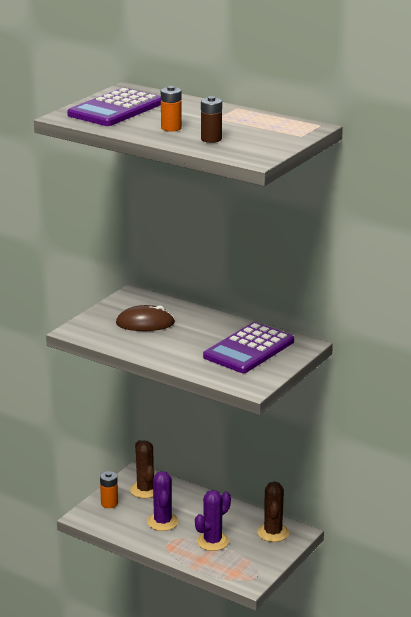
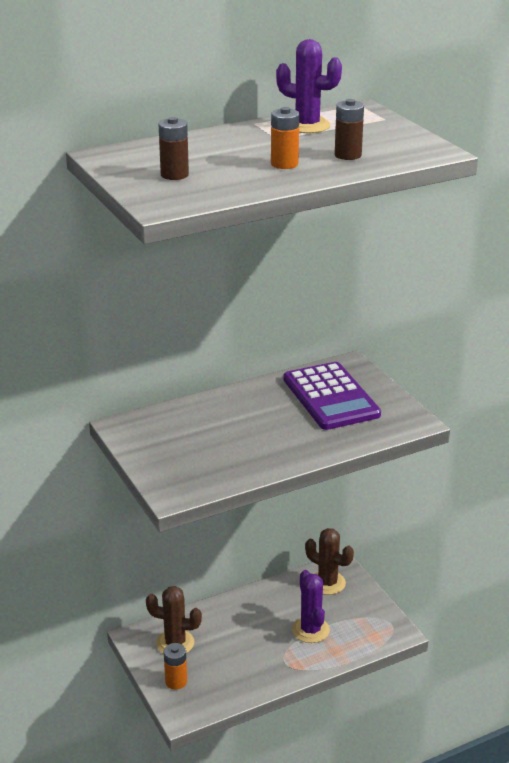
camera: 60 degrees left, 5 degrees up
purple calculator [67,88,161,126] -> brown battery [159,117,189,180]
brown mouse [116,305,175,331] -> none
purple cactus [147,471,179,531] -> purple cactus moved to [276,39,342,133]

